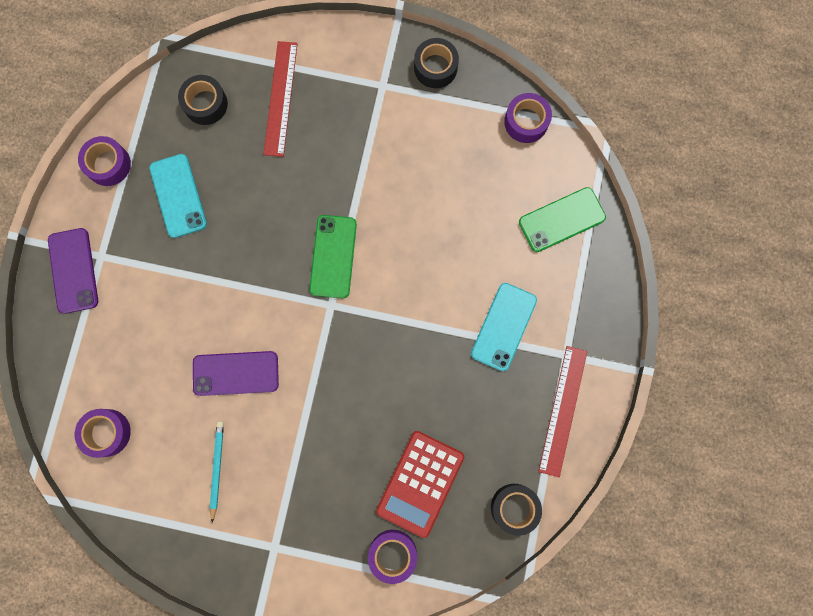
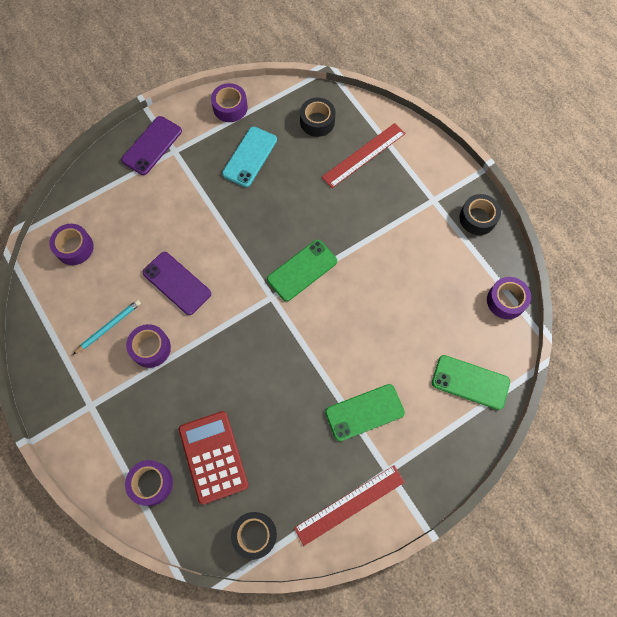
camera: 45 degrees right, 10 degrees down
red calculator [376,431,464,538] -> red calculator turned 90 degrees clockwise [179,411,249,504]
turquoise phone [471,283,537,371] -> green phone [325,384,405,441]
none -> purple tape [126,324,171,368]

